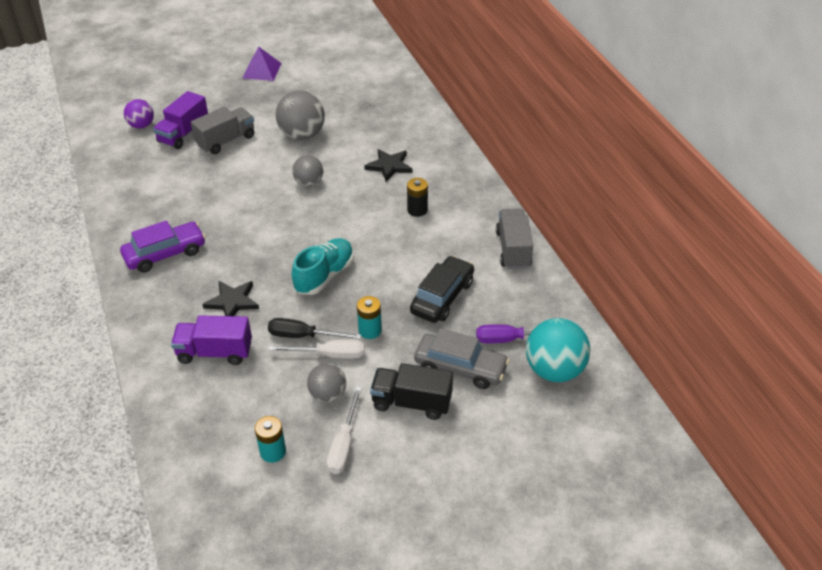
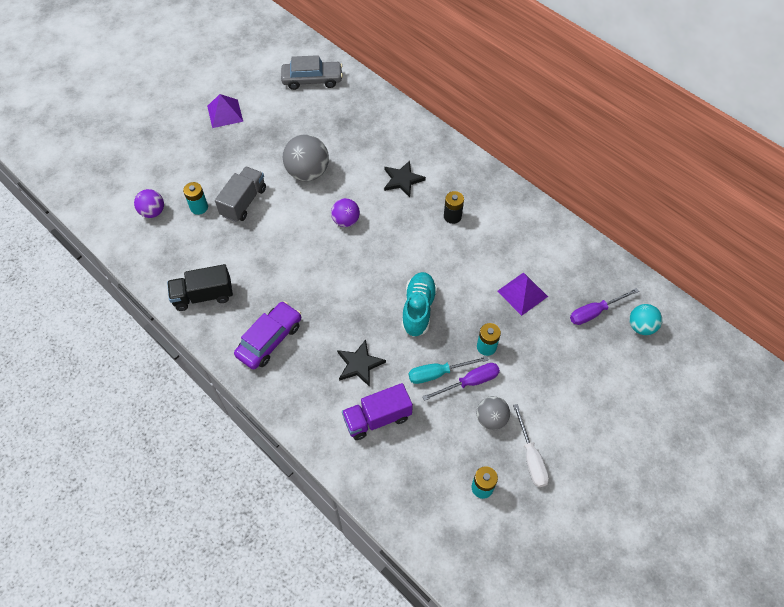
camera: 25 degrees left, 15 degrees up
purple truck [153,91,208,149] -> turquoise battery [183,182,208,215]
black screwdriver [268,318,361,339] -> turquoise screwdriver [409,356,489,384]
white screwdriver [268,339,365,359] -> purple screwdriver [422,363,500,401]
grey ball [292,155,323,186] -> purple ball [331,198,360,227]
black truck [370,363,453,420] -> black truck moved to [167,264,233,311]
black car [410,256,474,323] -> purple pyramid [498,272,548,316]
grey car [414,328,510,389] -> grey car moved to [281,55,343,90]
grey truck [496,209,533,269] -> none
turquoise ball [526,318,590,382] -> turquoise ball [629,304,662,335], size x0.61

